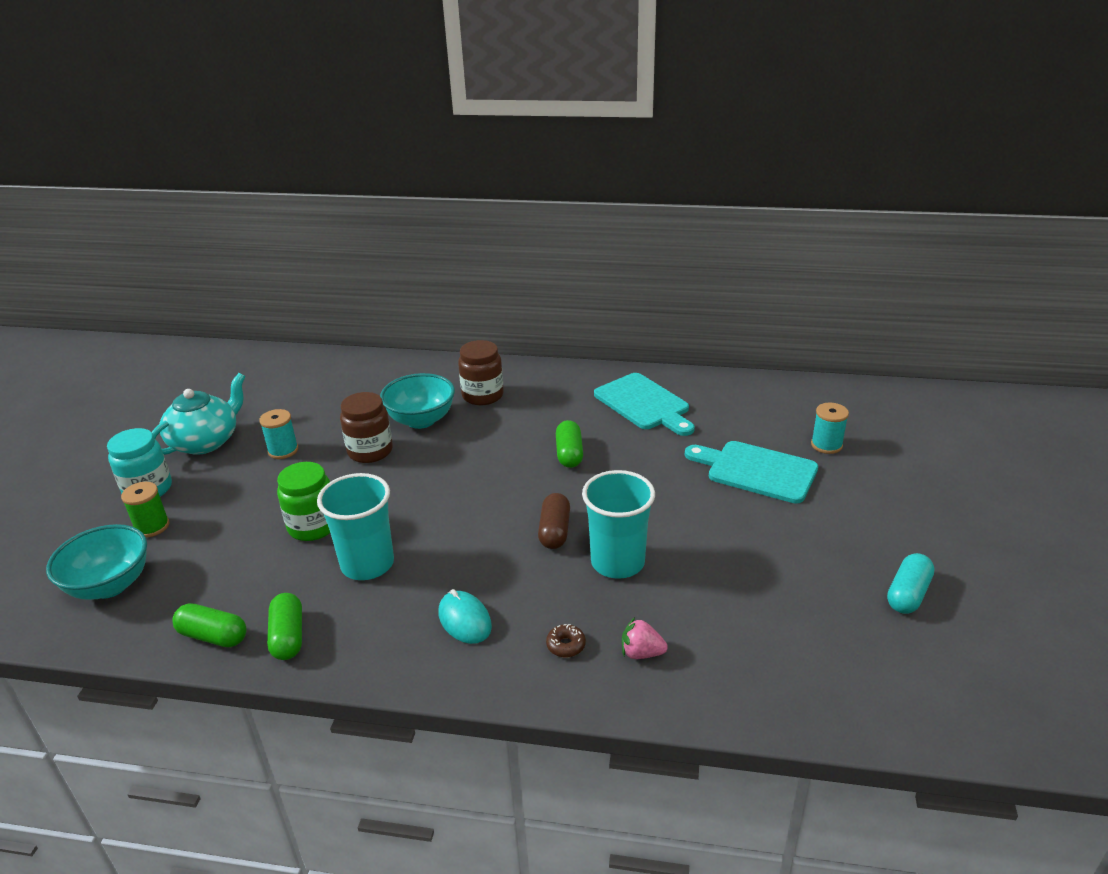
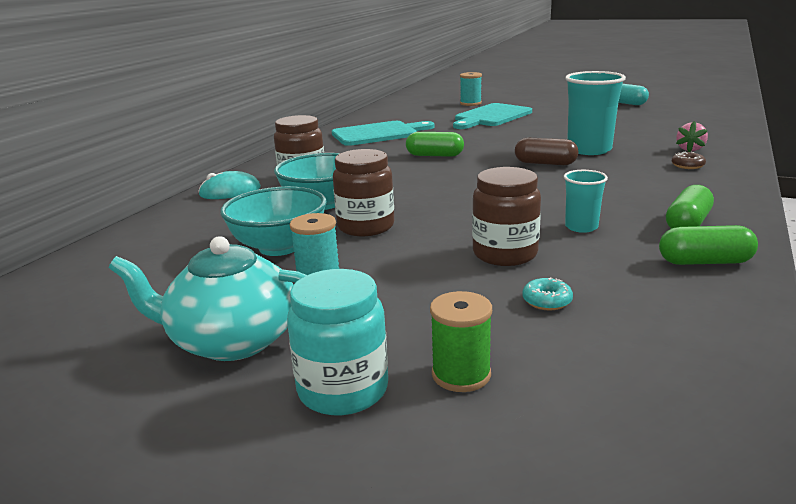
camera: 75 degrees left, 10 degrees down
turquoise bowl [46,524,147,600] -> turquoise bowl moved to [220,186,327,256]
turquoise teapot [152,373,245,455] -> turquoise teapot turned 45 degrees counterclockwise [109,236,307,361]
green capsule [172,603,247,647] -> green capsule moved to [666,185,714,229]
green jar [277,462,330,541] -> brown jar [472,167,541,266]
turquoise cup [317,473,394,580] -> turquoise cup [564,170,608,233], size x0.54
turquoise mouse [438,589,492,644] -> turquoise mouse moved to [198,171,261,199]
none -> turquoise donut [522,277,573,310]

